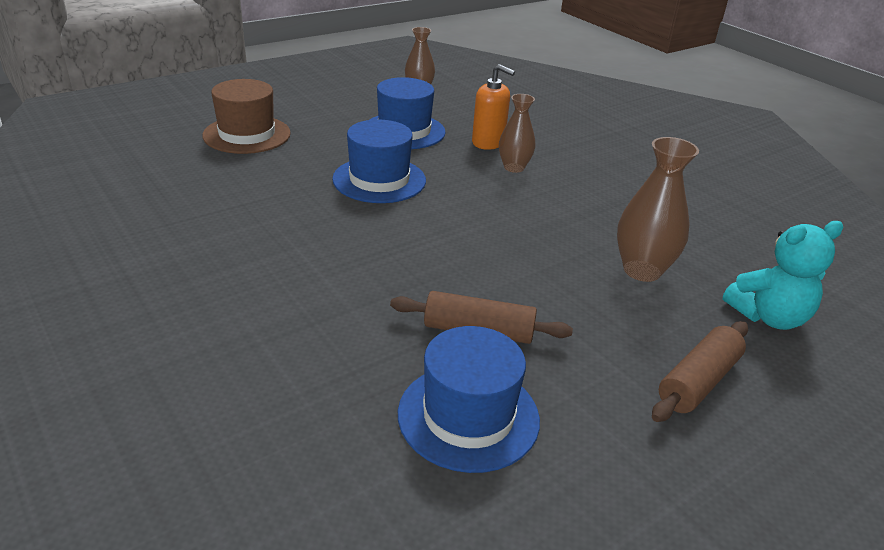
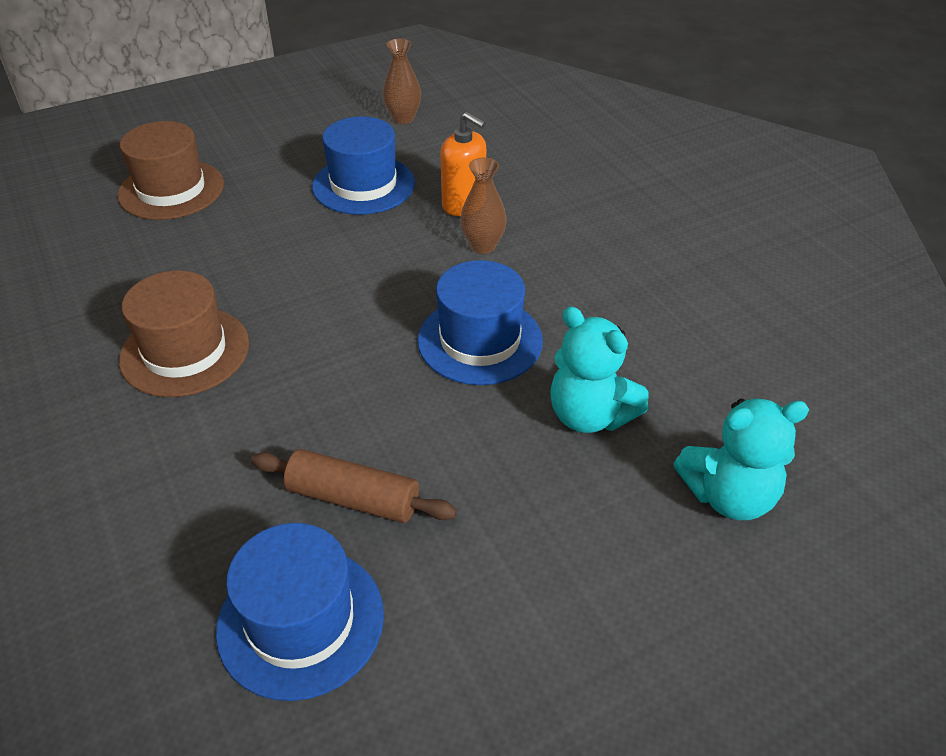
camera: 10 degrees right, 10 degrees up
blue hat [332,119,426,203] -> blue hat moved to [418,260,543,385]
brown vase [617,137,699,282] -> turquoise teddy bear [550,306,649,433]
brown rolling pin [652,321,748,422] -> none
none -> brown hat [119,270,249,397]

